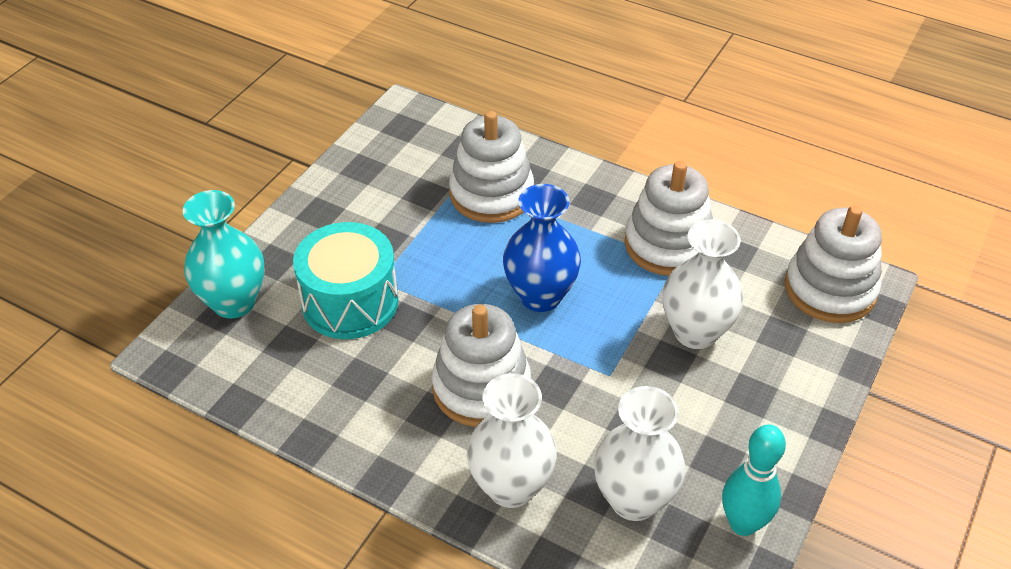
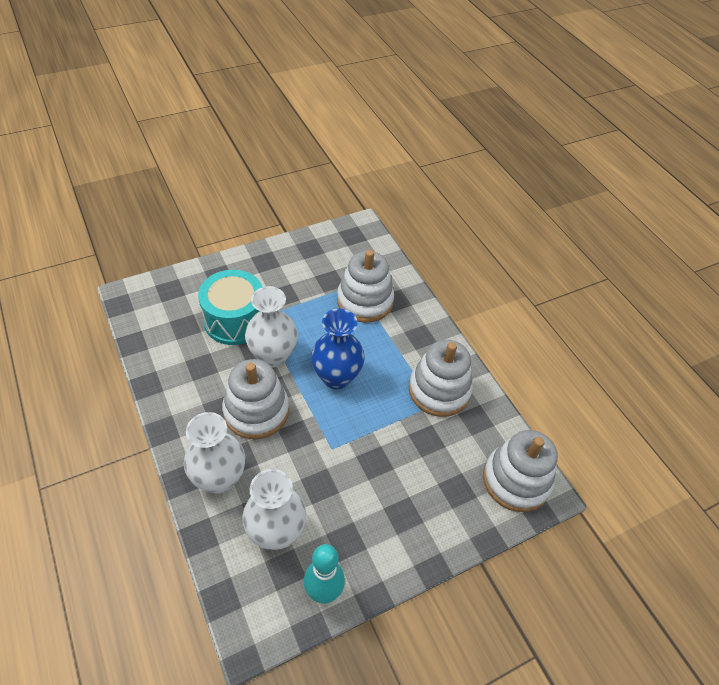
camera: 30 degrees right, 5 degrees up
turquoise vase [183,190,265,319] -> none
white vase [663,219,743,349] -> white vase moved to [245,286,298,368]

